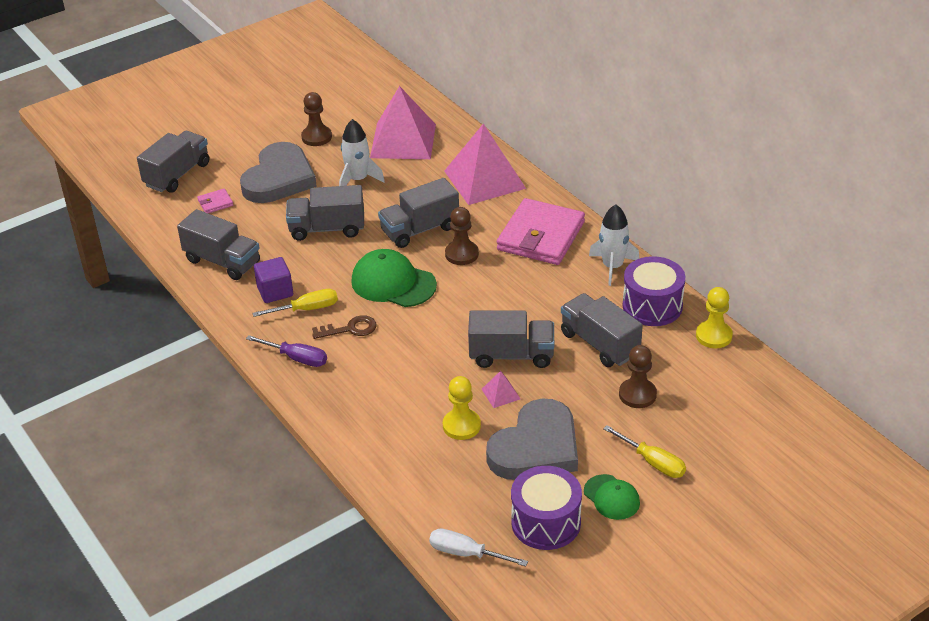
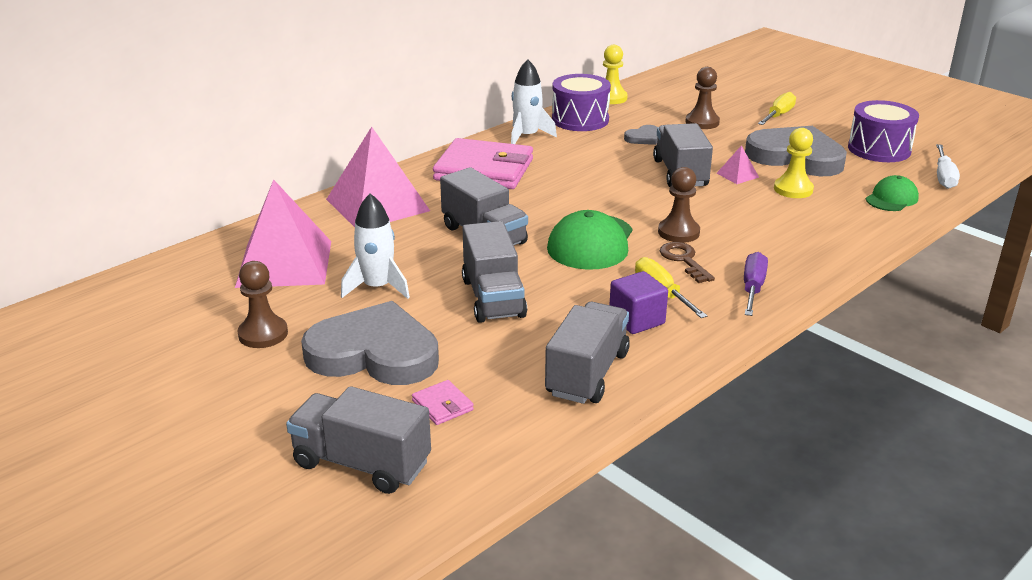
camera: 100 degrees left, 10 degrees down
brown pawn [445,207,479,265] -> brown pawn moved to [658,167,700,243]
grey truck [561,293,643,367] -> grey heart [624,125,658,145]
green cap [584,474,640,520] -> green cap moved to [866,175,919,211]

